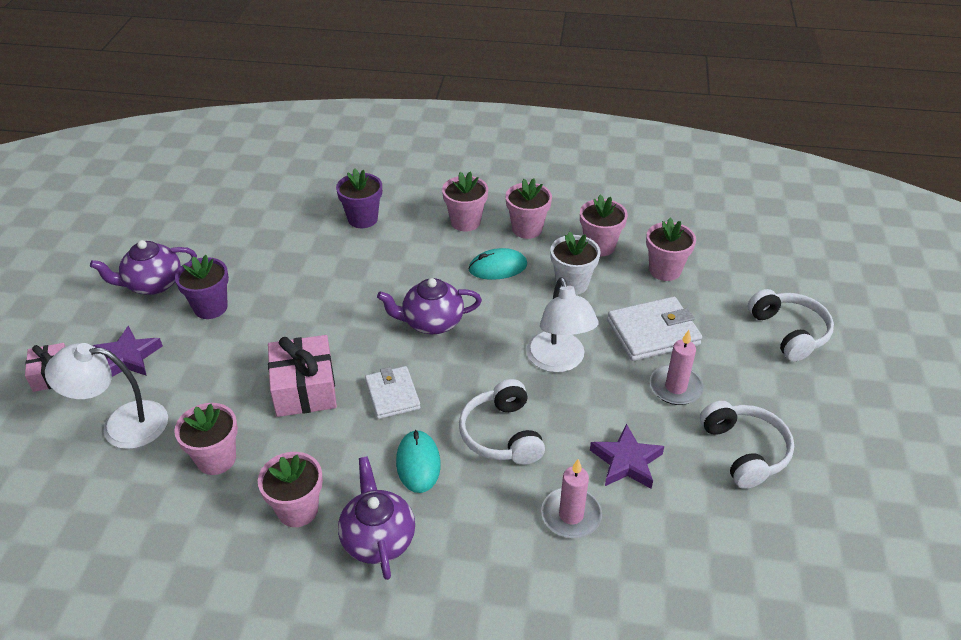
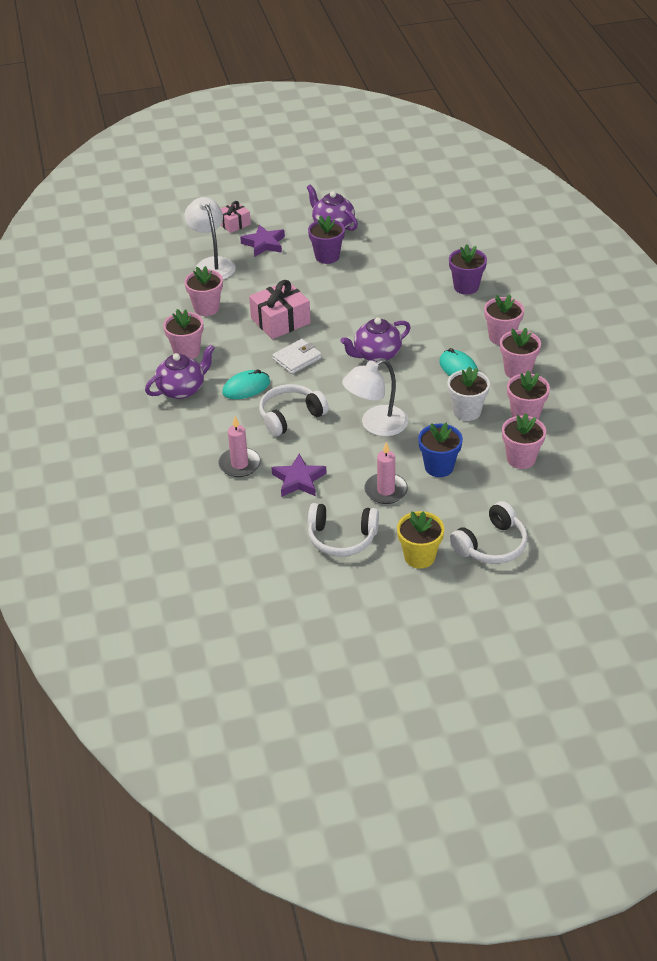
camera: 70 degrees right, 0 degrees up
purple teapot [377,278,482,334] -> purple teapot turned 90 degrees counterclockwise [340,317,411,362]
white wallet [607,296,702,361] -> blue flower pot [418,422,463,477]
white headphones [700,401,794,489] -> white headphones turned 45 degrees clockwise [308,503,379,557]
none -> yellow flower pot [397,511,444,569]

